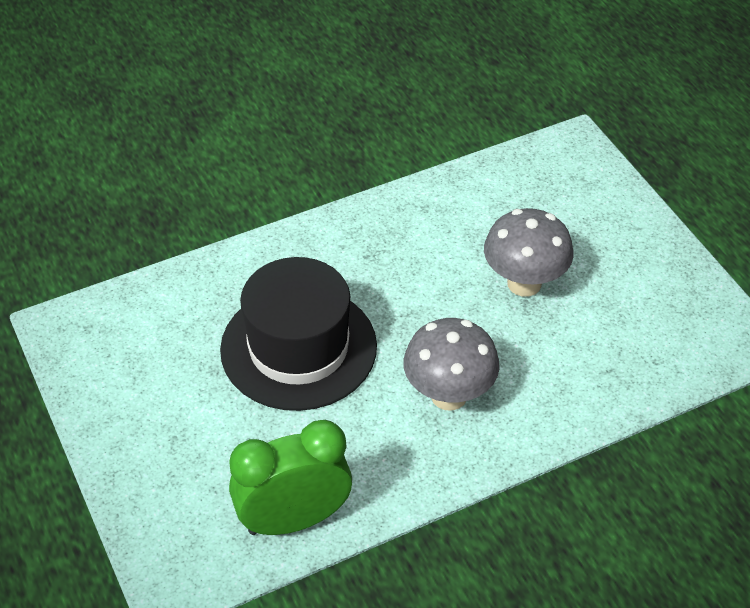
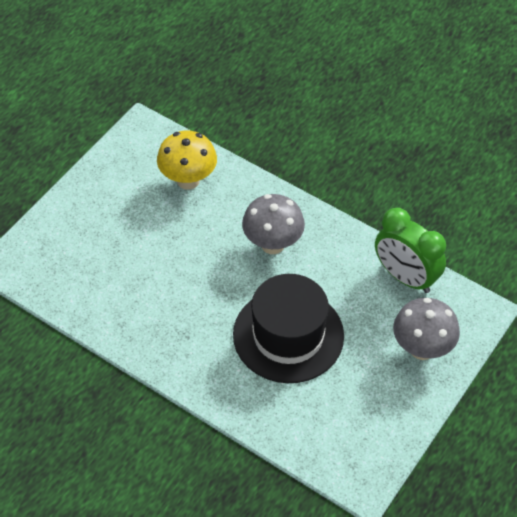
camera: 120 degrees left, 5 degrees up
grey mushroom [484,208,573,297] -> grey mushroom moved to [393,298,460,360]
none -> yellow mushroom [157,131,217,190]

